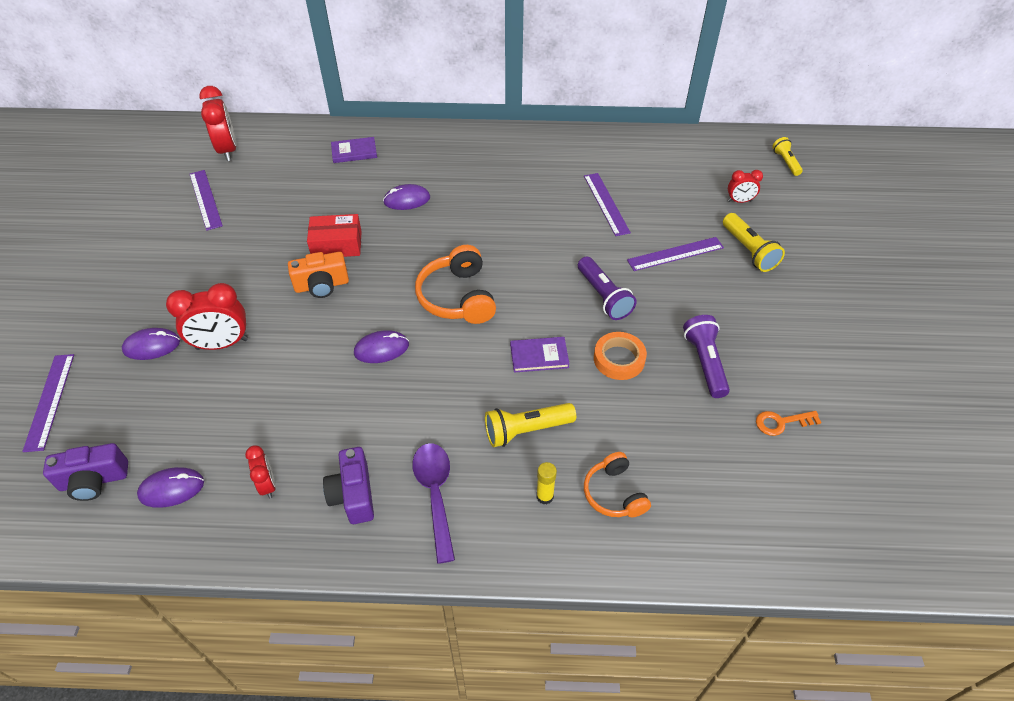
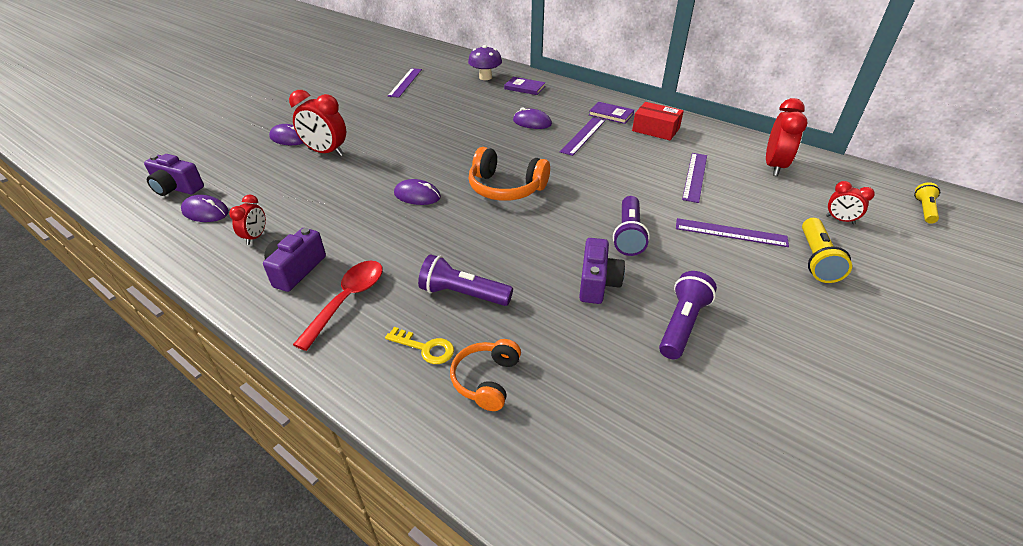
camera: 35 degrees right, 10 degrees down
purple ruler [22,354,74,452] -> purple ruler moved to [560,117,605,156]
red clock [199,86,237,161] -> red clock moved to [766,98,807,176]
orange camera [288,252,349,298] -> none
red box [307,214,362,257] -> red box moved to [632,102,684,140]
purple spoon [413,443,455,564] -> red spoon [293,261,383,351]
orange headphones [415,245,496,324] -> orange headphones turned 90 degrees counterclockwise [469,147,550,201]
yellow flashlight [485,403,576,447] -> purple flashlight [418,254,513,306]
purple book [510,337,569,373] -> purple book moved to [589,102,634,124]
yellow glue stick [536,462,557,505] -> yellow key [385,327,454,364]
orange tape [594,332,647,380] -> purple camera [579,238,625,304]
orange key [756,411,822,436] -> none
none -> purple mushroom [468,45,502,80]

